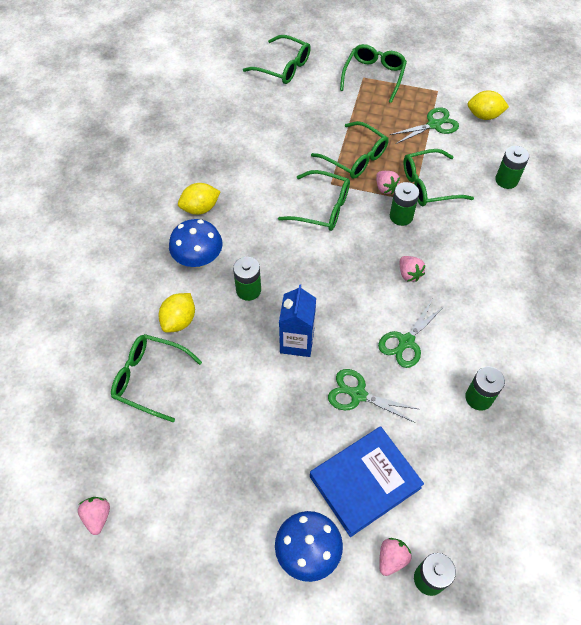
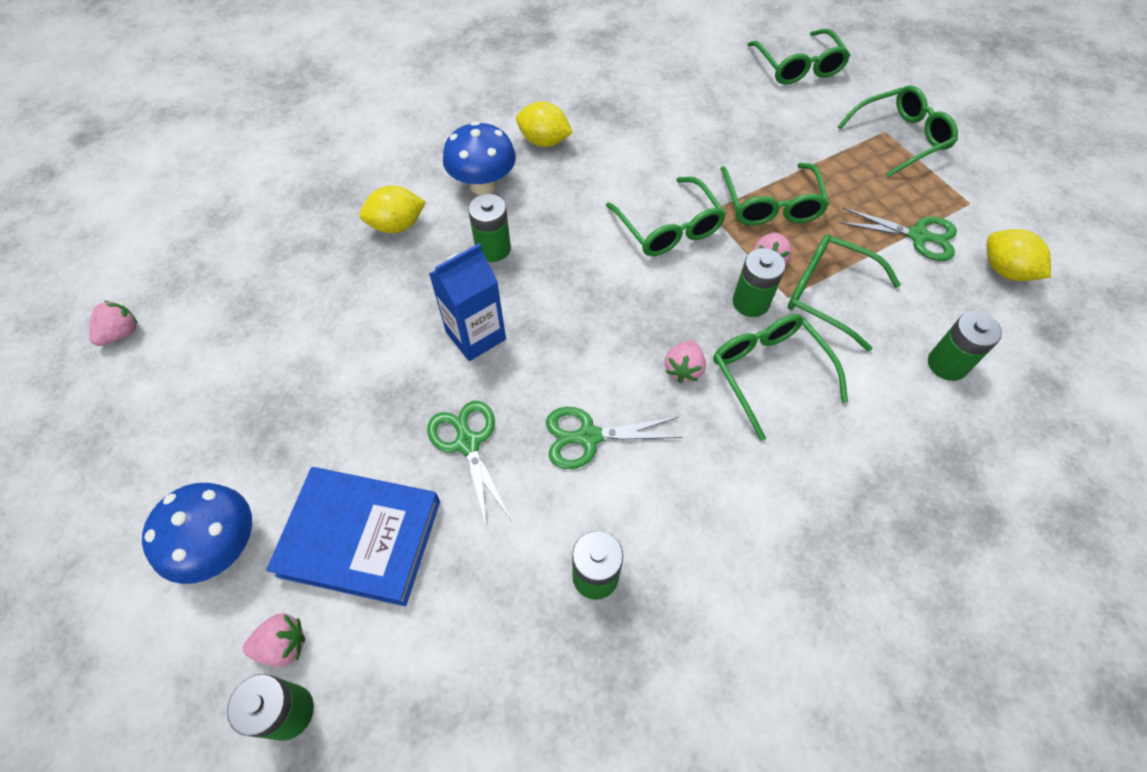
camera: 45 degrees right, 0 degrees up
green glasses [111,334,202,422] -> green glasses moved to [713,314,848,441]

